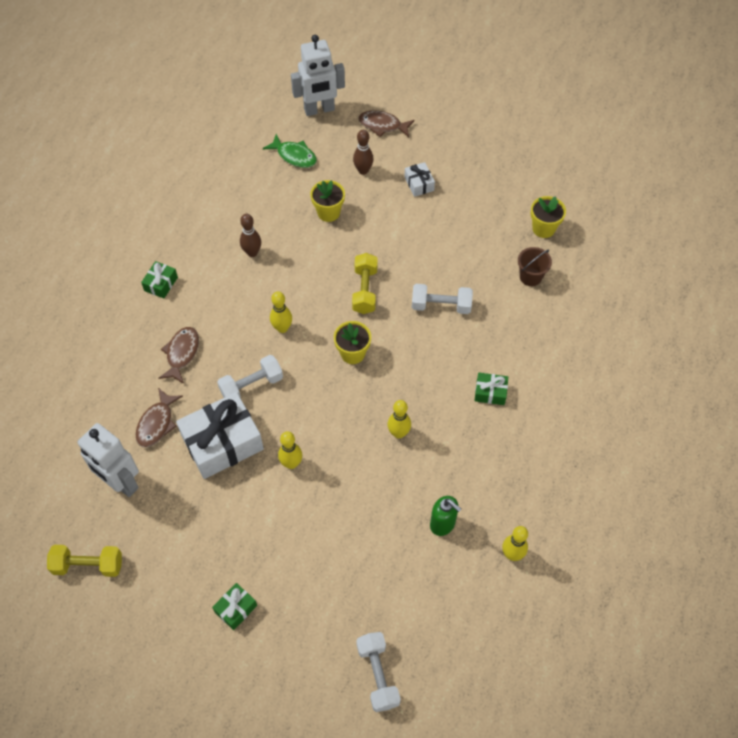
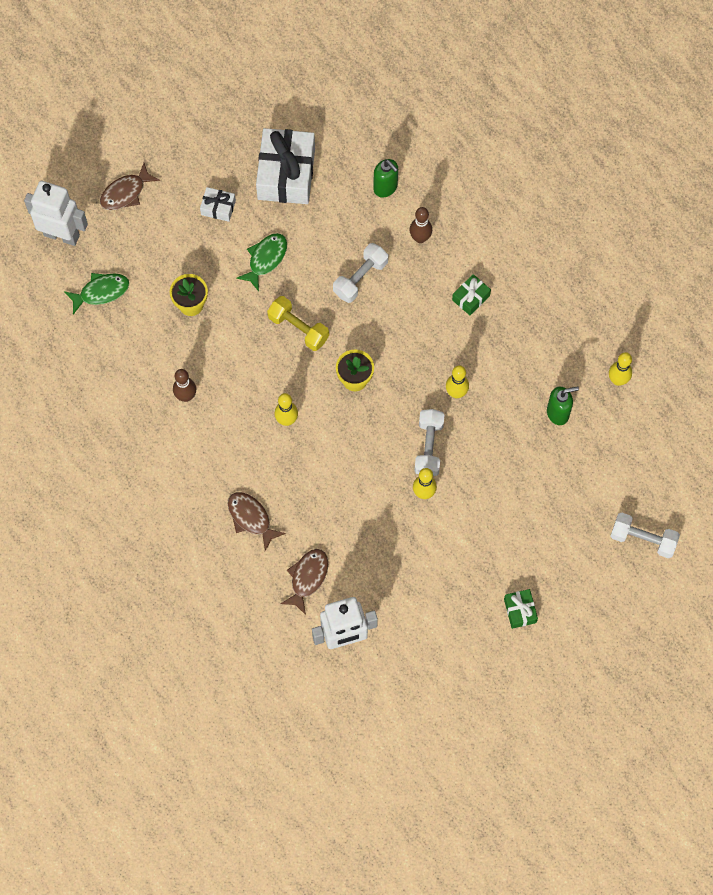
camera: 55 degrees left, 10 degrees up
yellow dumbbell [47,545,122,577] -> none
brown fish [136,388,183,447] -> brown fish turned 120 degrees counterclockwise [280,549,328,615]
green gift [141,261,178,299] -> none
white gift [176,392,264,479] -> white gift moved to [256,128,315,204]
white dumbbell [217,355,283,398] -> white dumbbell moved to [414,409,445,476]
white robot [291,35,345,116] -> white robot turned 90 degrees counterclockwise [24,181,88,246]
brown bowling pin [353,130,374,175] -> brown bowling pin moved to [410,207,432,243]
brown bucket [518,247,552,286] -> green soap dispenser [373,159,398,197]
yellow flower pot [531,196,566,238] -> none
none -> green fish [236,233,287,291]

